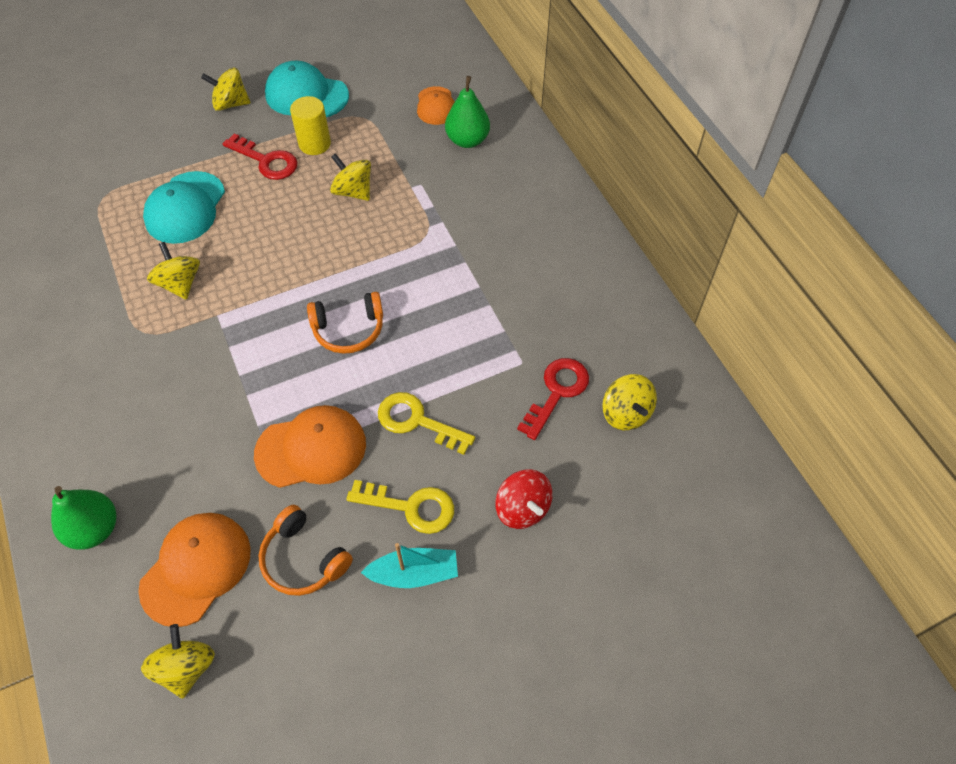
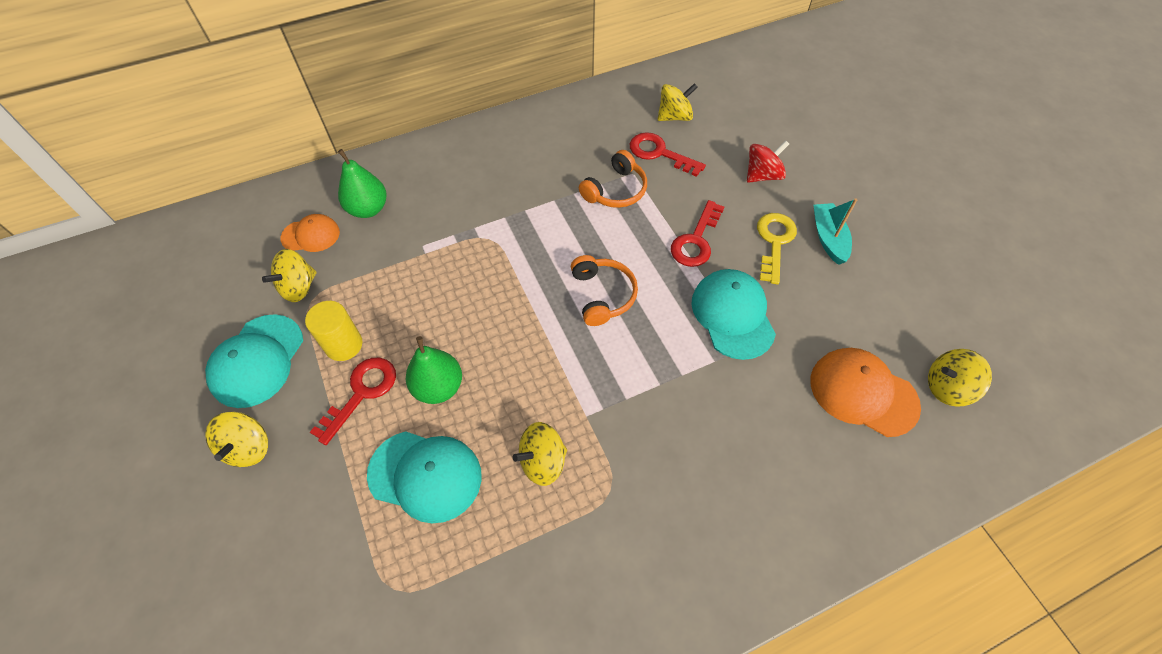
camera: 90 degrees left, 0 degrees up
green pear [51,486,116,550] -> green pear moved to [406,336,462,404]
orange cap [254,405,366,488] -> turquoise cap [691,269,776,360]
orange headphones [259,505,353,596] -> orange headphones moved to [579,150,647,208]
yellow spinning top [330,153,371,201] -> yellow spinning top moved to [262,249,317,302]
yellow key [378,392,475,455] -> red key [671,200,724,267]

